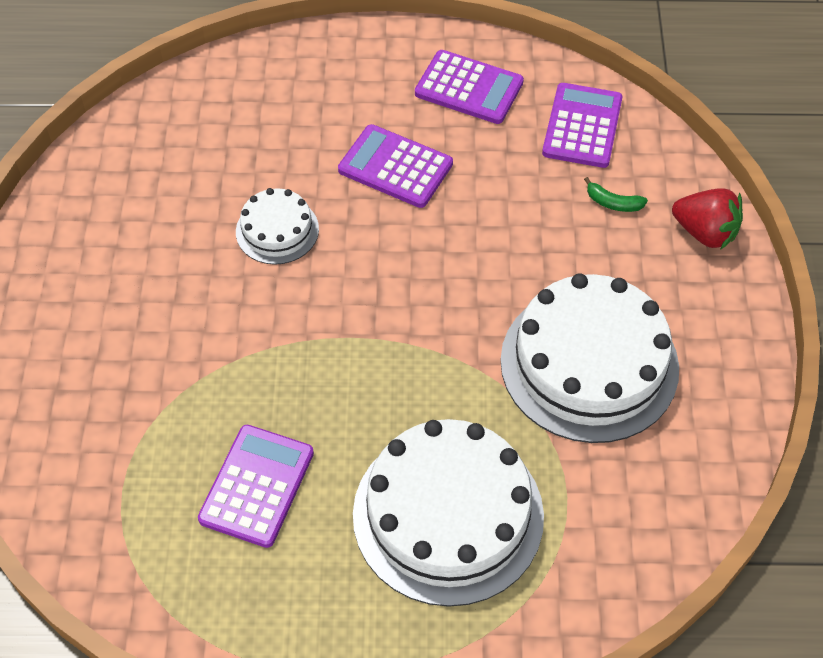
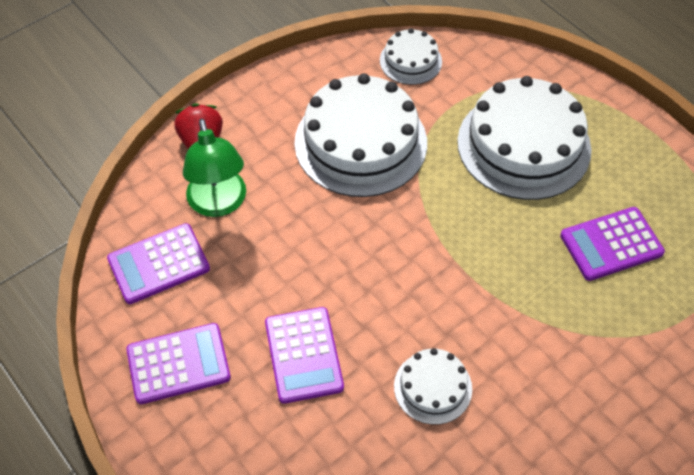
camera: 130 degrees left, 0 degrees up
purple calculator [415,50,524,124] -> purple calculator turned 90 degrees clockwise [126,323,231,404]
green banana [584,177,648,212] -> green lamp [183,119,246,217]
none -> white cake [380,28,442,85]

